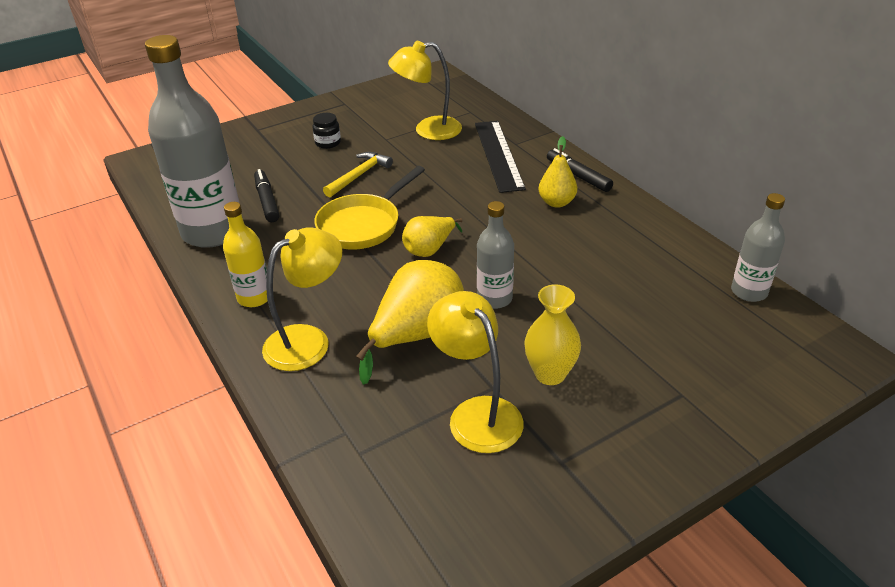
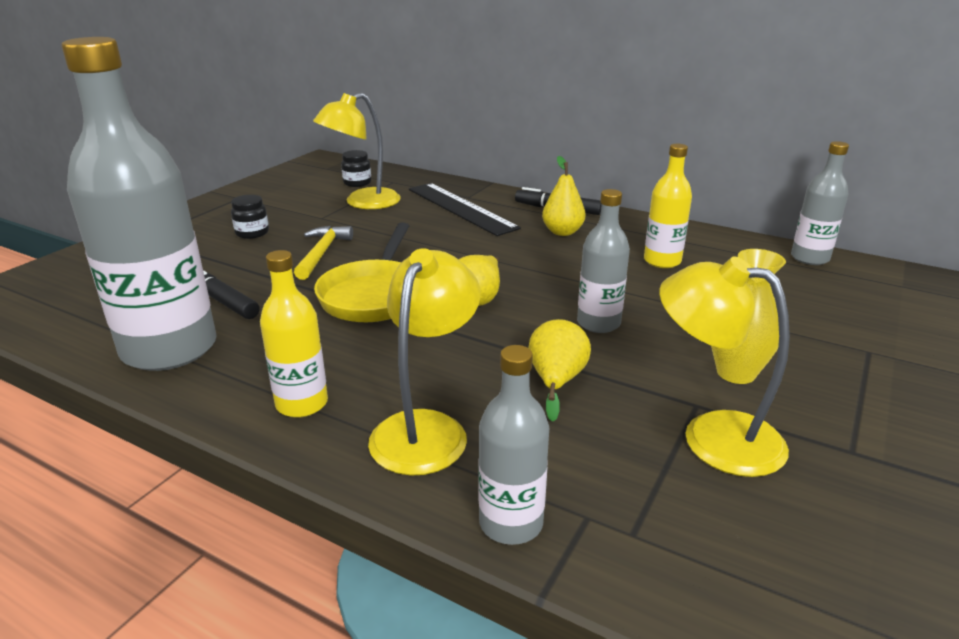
camera: 30 degrees left, 10 degrees down
yellow pear [356,260,464,385] -> yellow pear [528,319,591,422], size x0.59
none -> black jar [341,150,371,187]
none -> grey bottle [478,345,549,545]
none -> yellow bottle [644,144,692,268]

